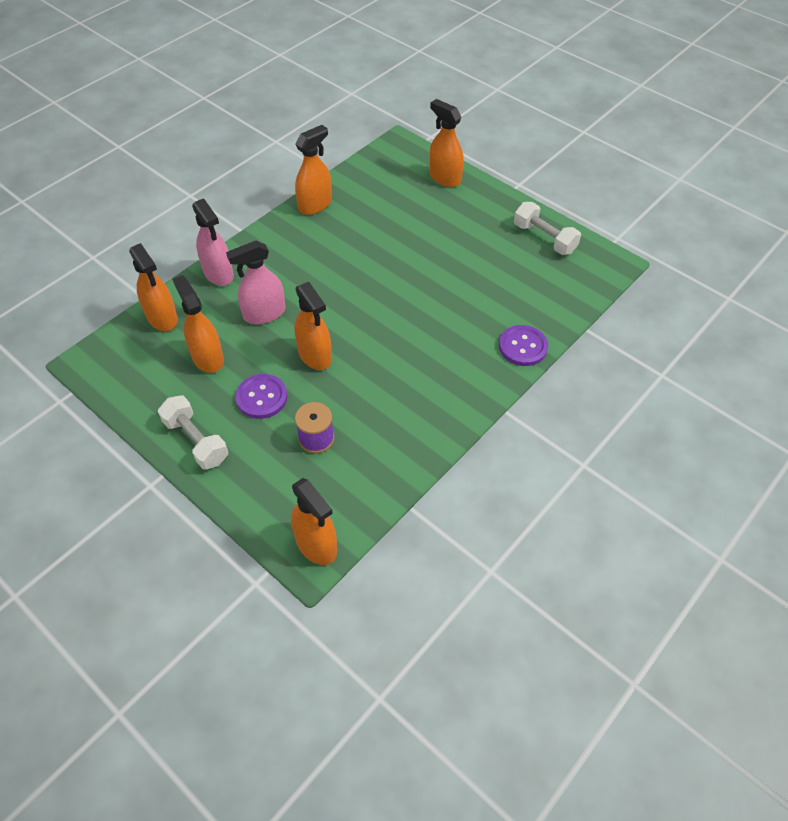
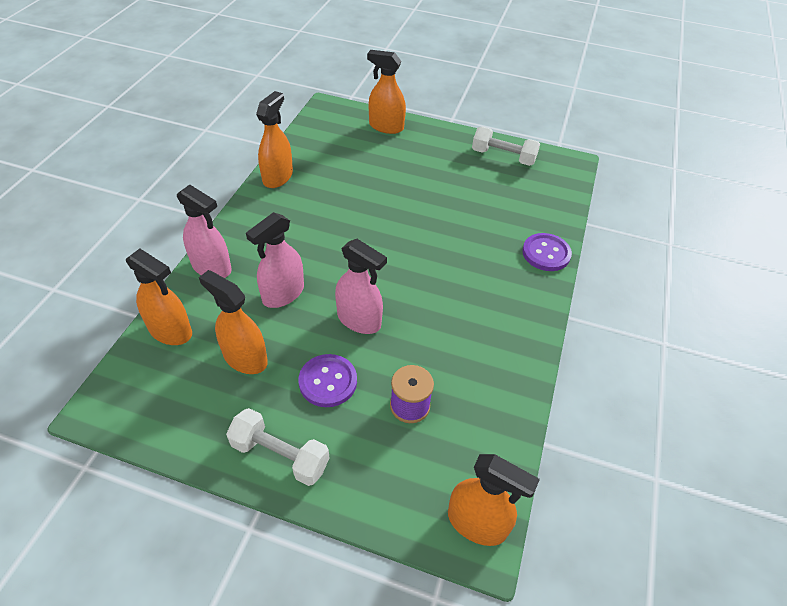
camera: 25 degrees left, 5 degrees down
orange spray bottle [294,282,332,370] -> pink spray bottle [335,239,387,334]

